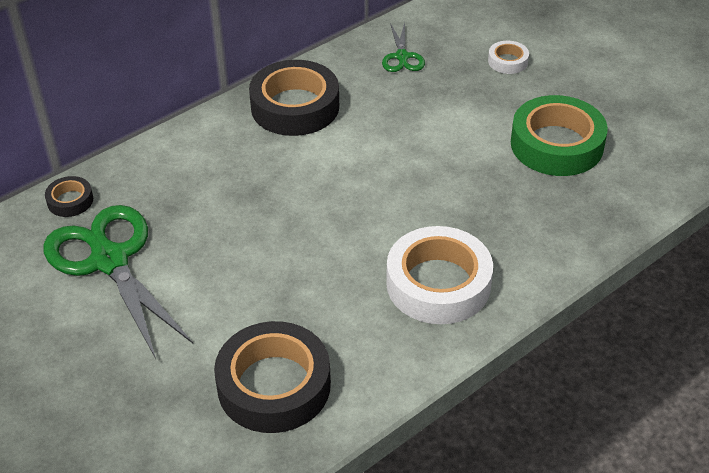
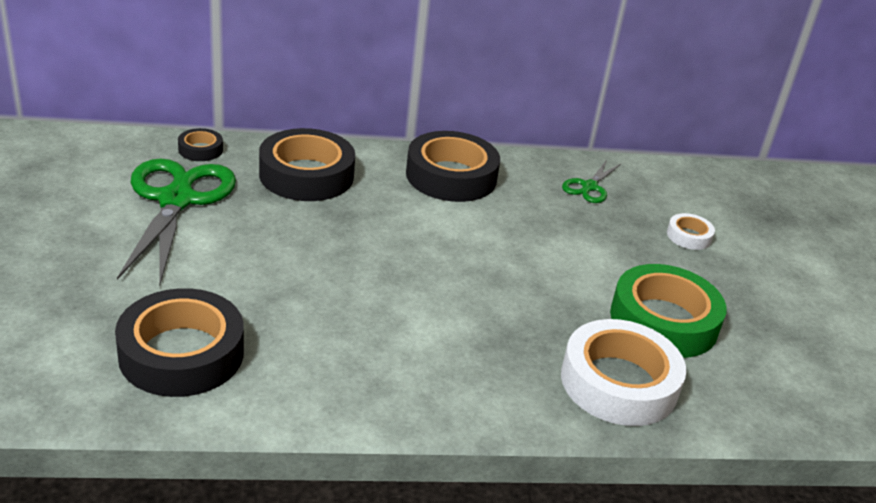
camera: 30 degrees right, 10 degrees down
white tape [386,226,493,324] -> white tape moved to [561,319,686,426]
none -> black tape [259,128,355,201]

